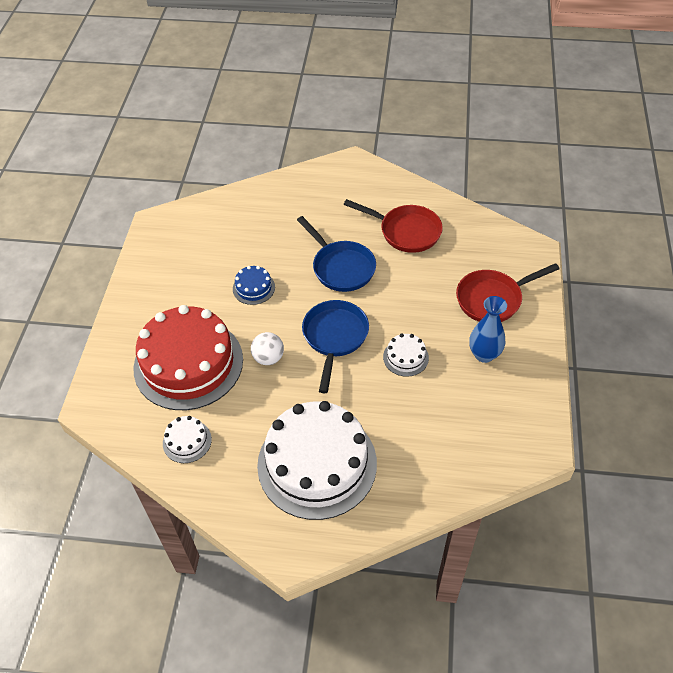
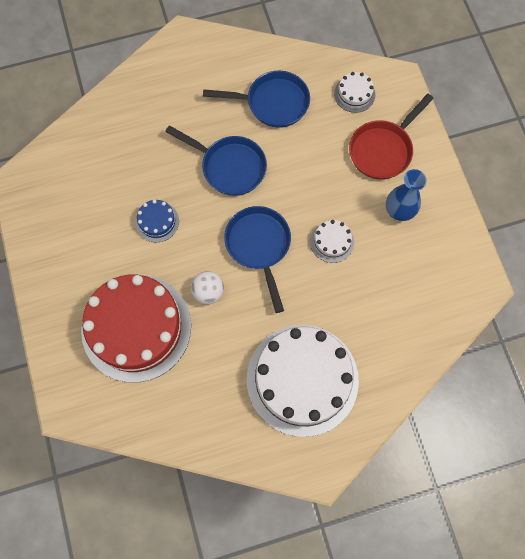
camera: 25 degrees left, 20 degrees up
white cake [163,416,212,463] -> white cake moved to [334,72,375,113]
red pan [344,199,443,253] -> blue pan [203,71,310,128]

